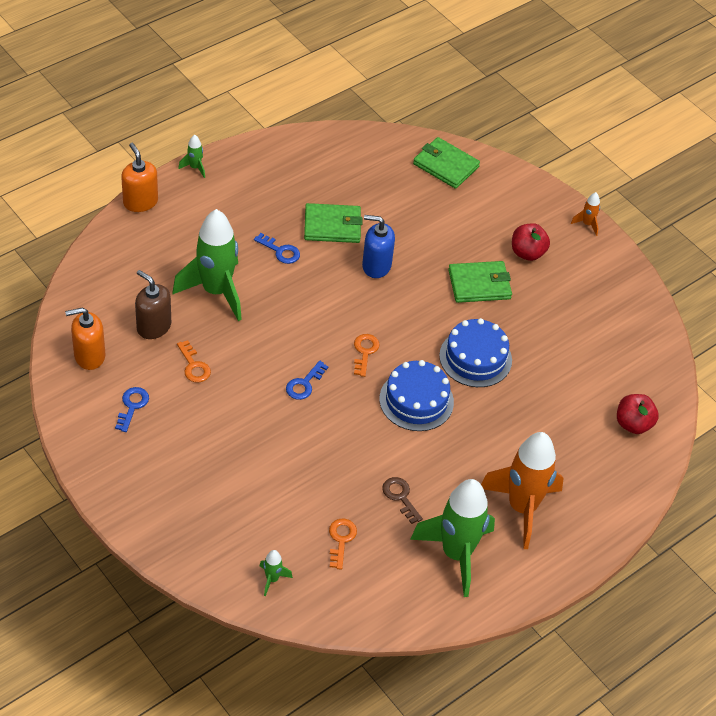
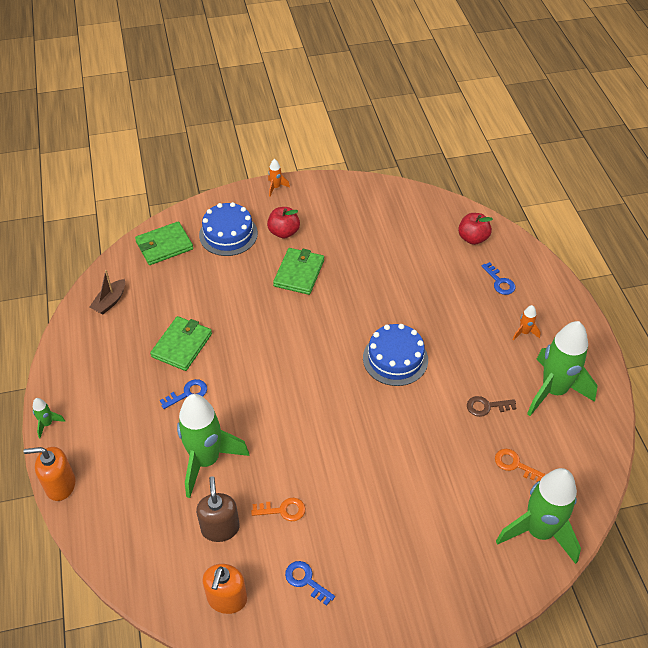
camera: 60 degrees left, 0 degrees up
brown soap dispenser [135,270,171,339] -> brown soap dispenser turned 105 degrees clockwise [196,476,240,542]
green rocket [260,550,293,596] -> green rocket [496,468,581,564], size x2.45
blue key [286,361,328,400] -> blue key moved to [482,262,515,295]
orange key [354,334,380,377] -> none
blue soap dispenser [362,215,395,278] -> none
blue cake [439,318,512,387] -> blue cake moved to [199,202,258,256]
orange rocket [481,432,564,549] -> orange rocket [512,305,541,341], size x0.41
none -> brown boat [90,270,125,314]

